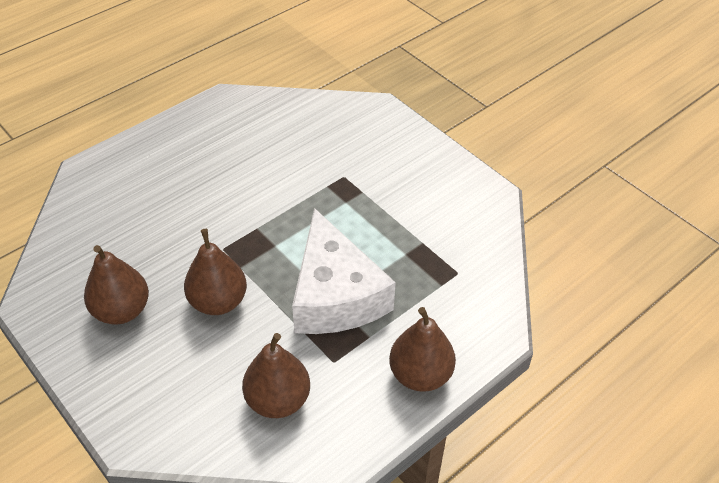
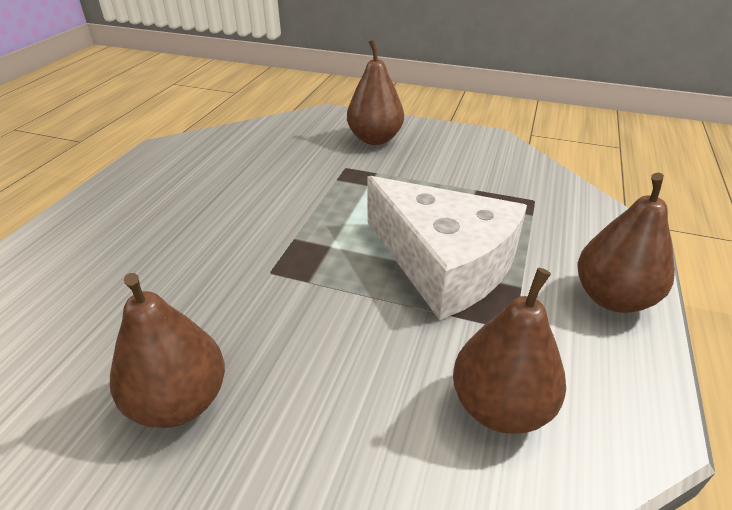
camera: 30 degrees left, 10 degrees down
brown pear [184,229,247,315] -> brown pear moved to [347,39,404,145]

